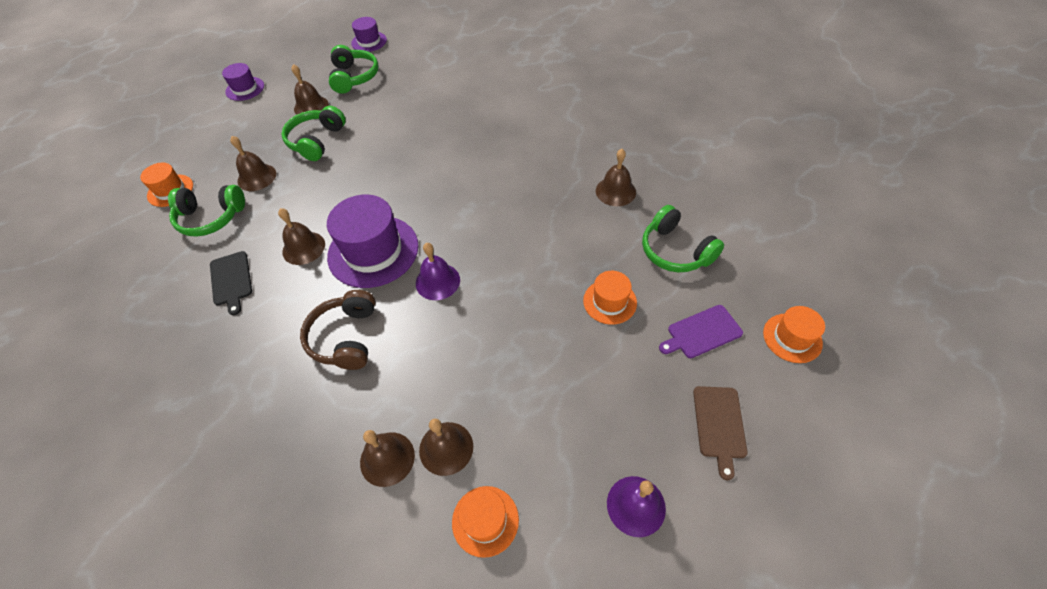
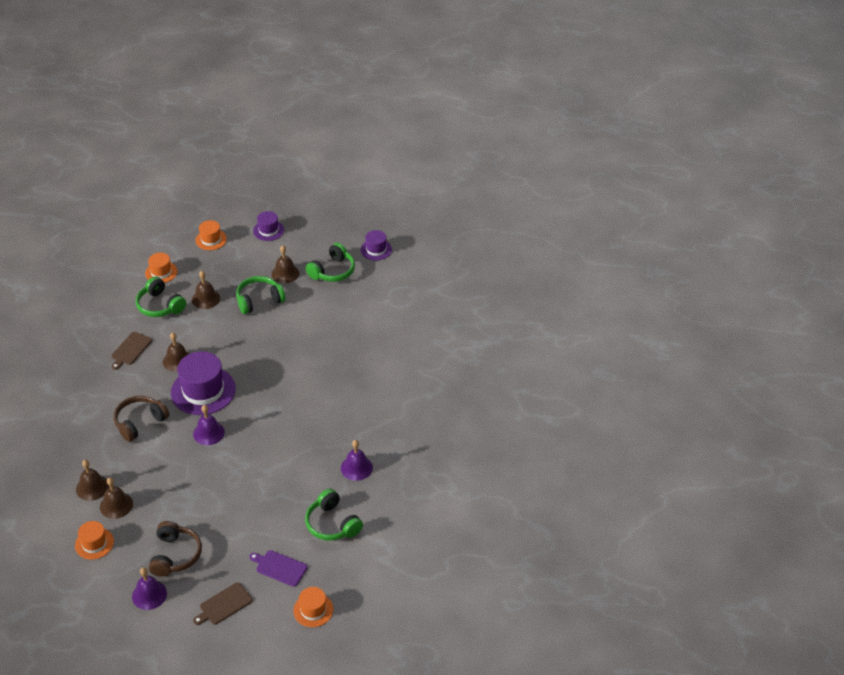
camera: 45 degrees right, 10 degrees down
black cutting board [210,251,252,315] -> brown cutting board [111,332,152,370]
orange hat [583,271,637,325] -> orange hat moved to [195,220,227,250]
brown bell [596,149,636,206] -> purple bell [341,440,373,481]
green headphones [642,205,724,273] -> green headphones turned 45 degrees counterclockwise [305,489,363,541]
none -> brown headphones [149,521,202,577]

